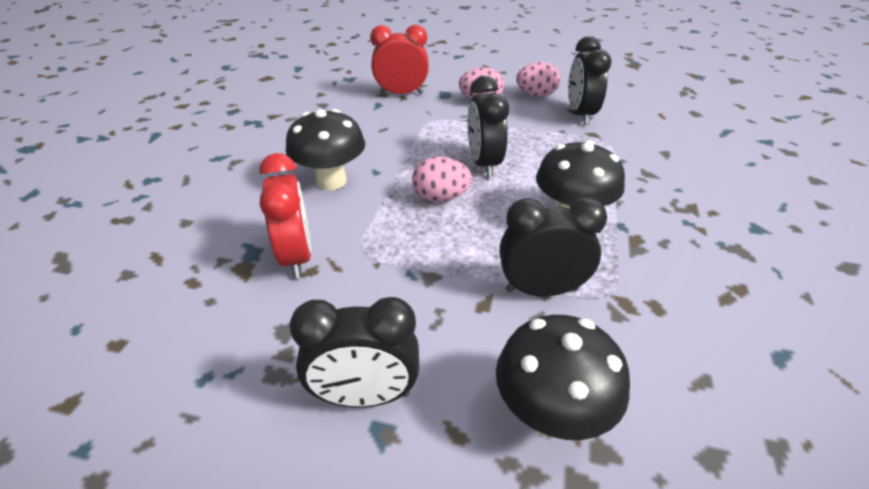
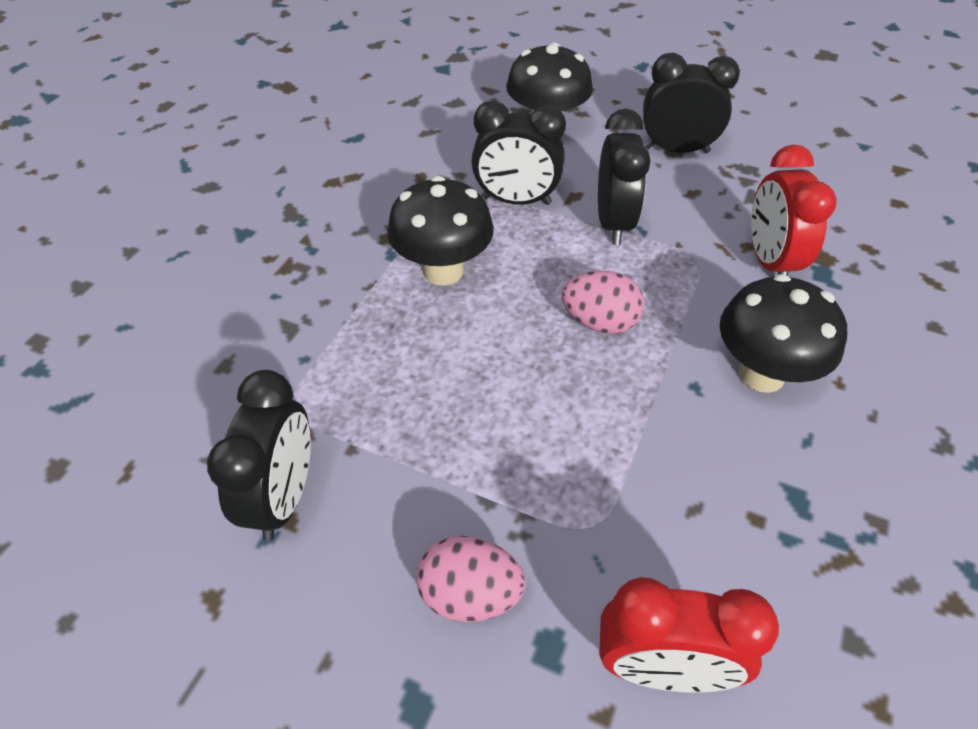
camera: 170 degrees left, 10 degrees up
black clock [468,76,509,177] -> black clock moved to [598,109,650,245]
pink egg [516,62,561,97] -> none

